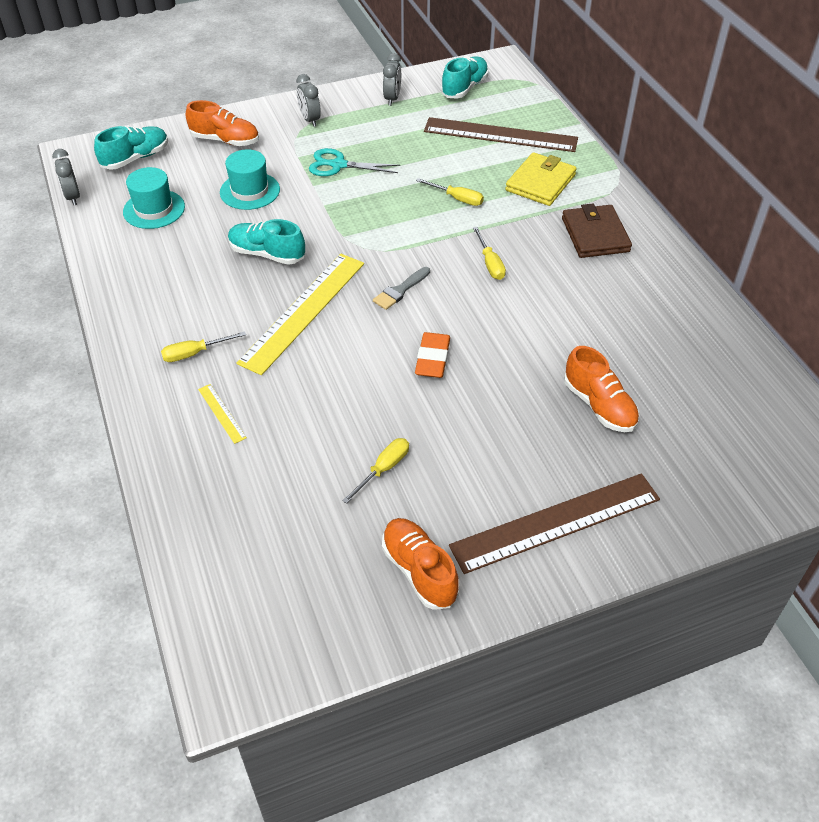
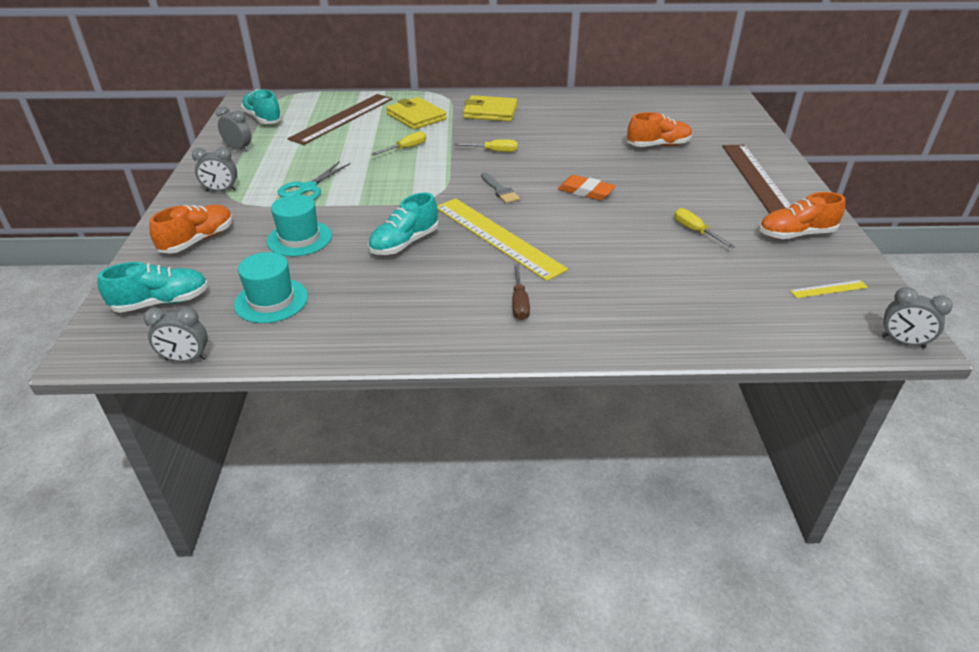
camera: 70 degrees left, 10 degrees down
turquoise shoe [94,126,168,170] -> turquoise shoe turned 90 degrees clockwise [98,262,209,313]
yellow screwdriver [161,331,246,362] -> brown screwdriver [512,264,530,320]
yellow ruler [198,384,247,444] -> yellow ruler moved to [790,280,868,298]
brown wallet [562,204,632,258] -> yellow wallet [463,95,518,122]
none -> grey clock [881,287,953,348]

